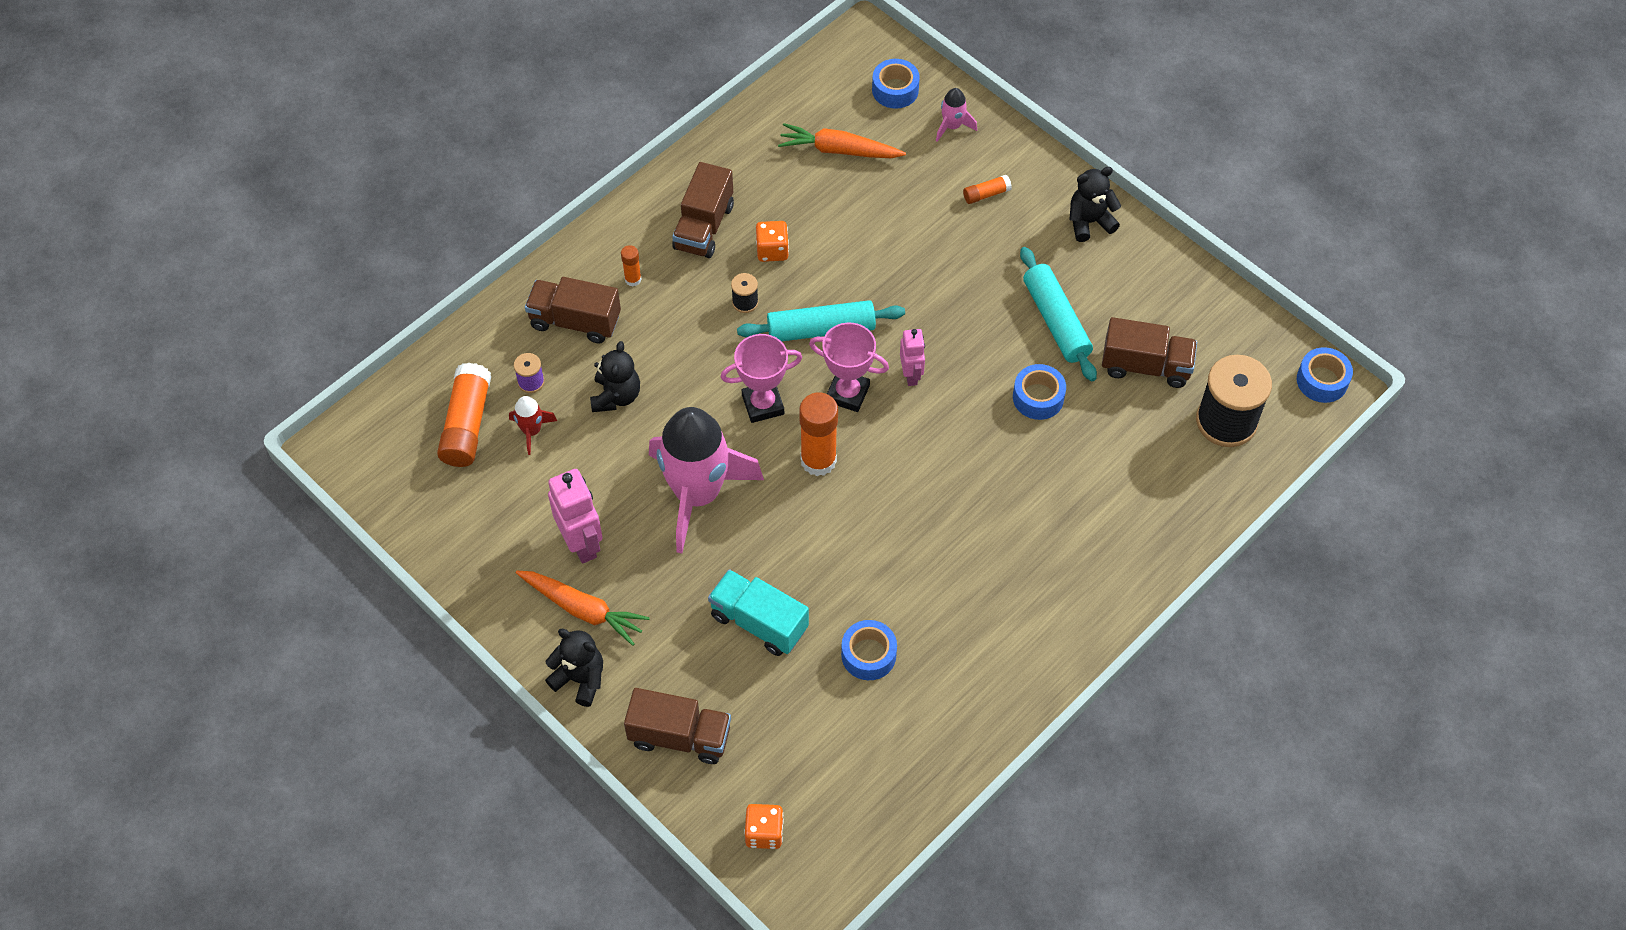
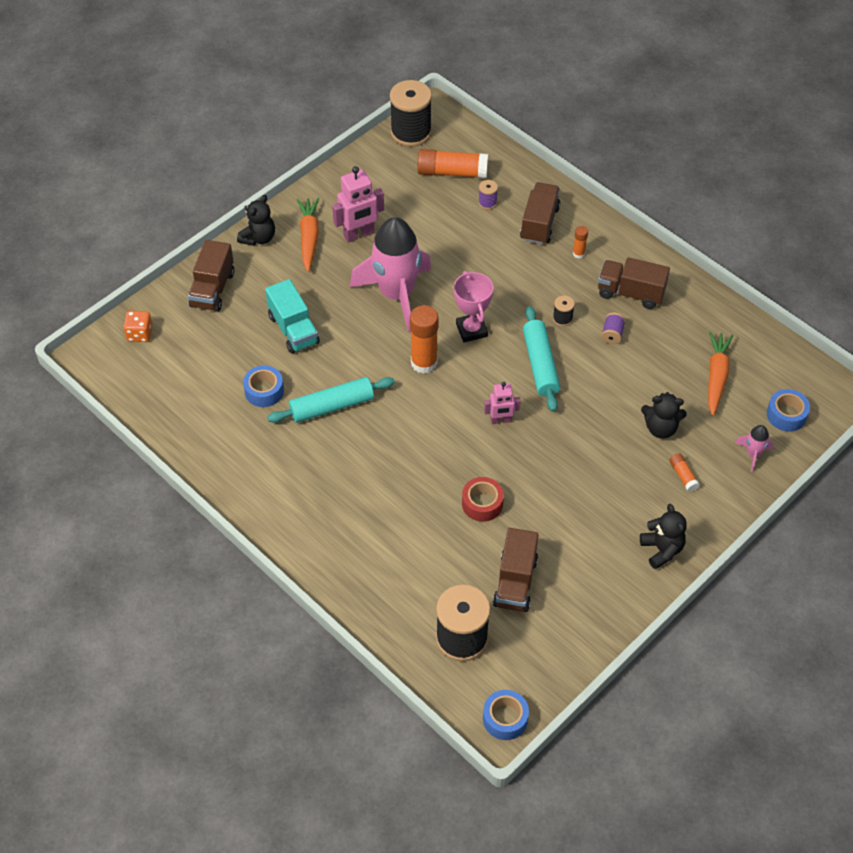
camera: 90 degrees right, 5 degrees down
red rocket [509,396,557,455] -> none
orange carrot [516,571,650,646] -> orange carrot turned 150 degrees clockwise [297,198,319,272]
black teddy bear [590,341,640,412] -> black teddy bear moved to [641,392,687,439]
turquoise truck [708,569,809,656] -> turquoise truck turned 120 degrees clockwise [265,279,320,354]
orange dice [756,221,789,262] -> purple spool [601,313,626,344]
pink trophy [809,323,889,412] -> none
blue tape [1013,364,1066,420] -> red tape [462,477,504,522]
turquoise rolling pin [1020,247,1097,381] -> turquoise rolling pin moved to [267,377,395,423]
none -> black spool [390,80,432,147]

